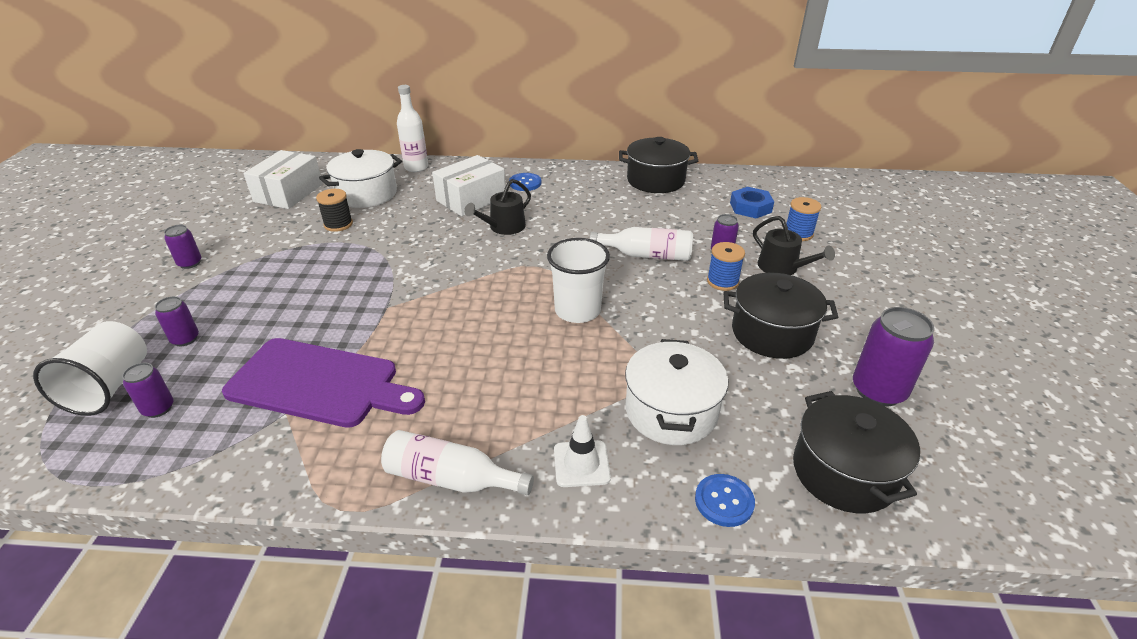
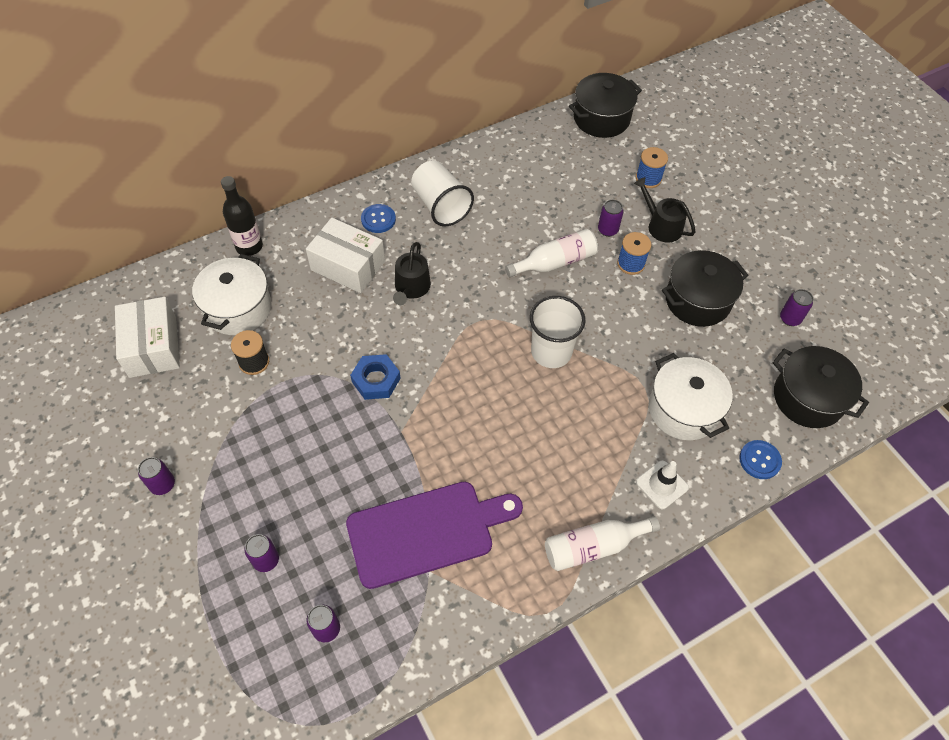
camera: 35 degrees left, 20 degrees up
white cup [33,321,147,416] -> white cup moved to [411,161,474,226]
white bottle [397,85,428,172] -> black bottle [221,176,263,256]
white box [432,155,506,216] -> white box turned 75 degrees counterclockwise [306,217,385,293]
black pot [619,137,698,193] -> black pot moved to [569,73,642,138]
blue nut [730,187,774,219] -> blue nut moved to [350,354,401,400]
black watering can [753,216,835,275] -> black watering can turned 150 degrees counterclockwise [634,177,696,243]
purple can [853,307,934,407] -> purple can [780,289,813,326], size x0.56

